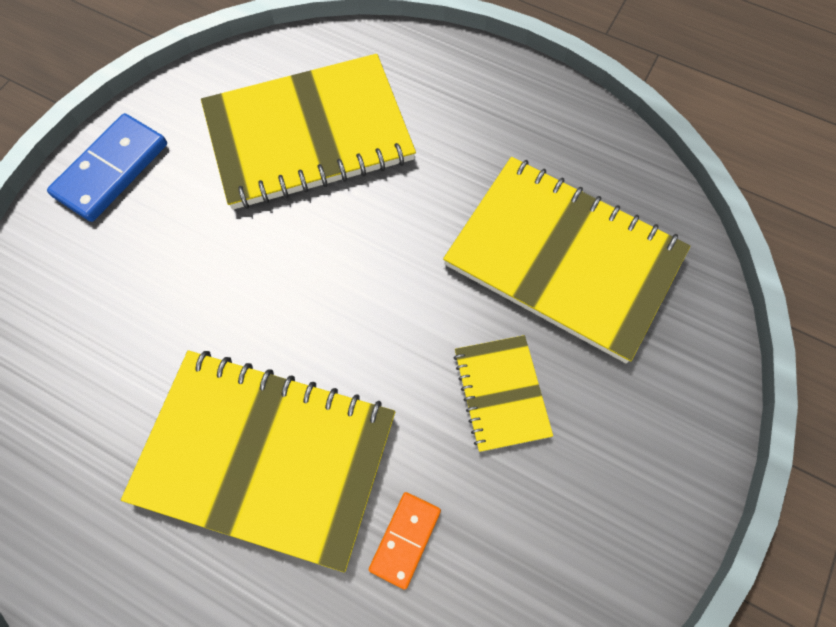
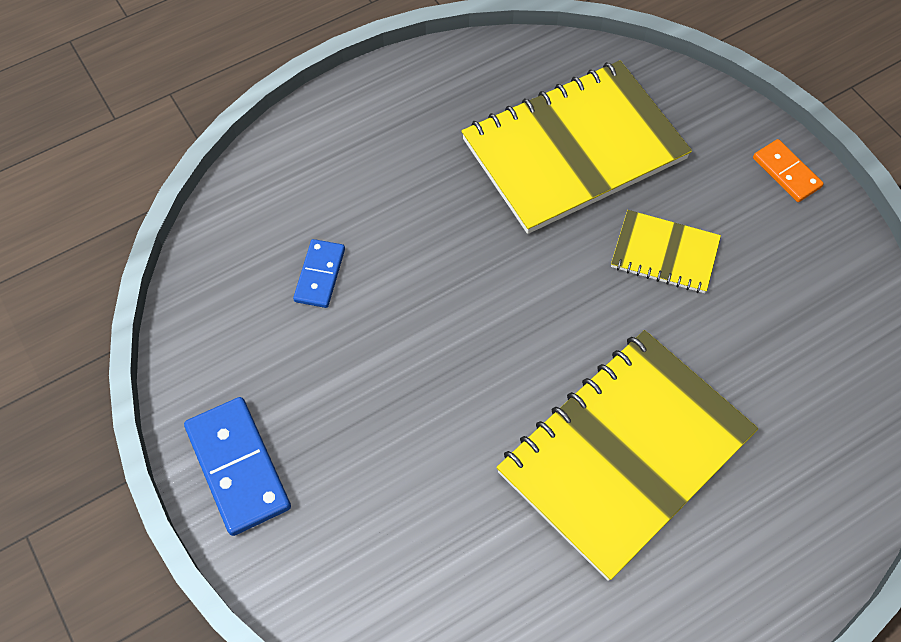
camera: 60 degrees left, 5 degrees down
yellow notebook [201,54,416,210] -> blue domino [293,239,345,308]
orange domino [369,492,441,590] -> orange domino moved to [753,139,824,202]

